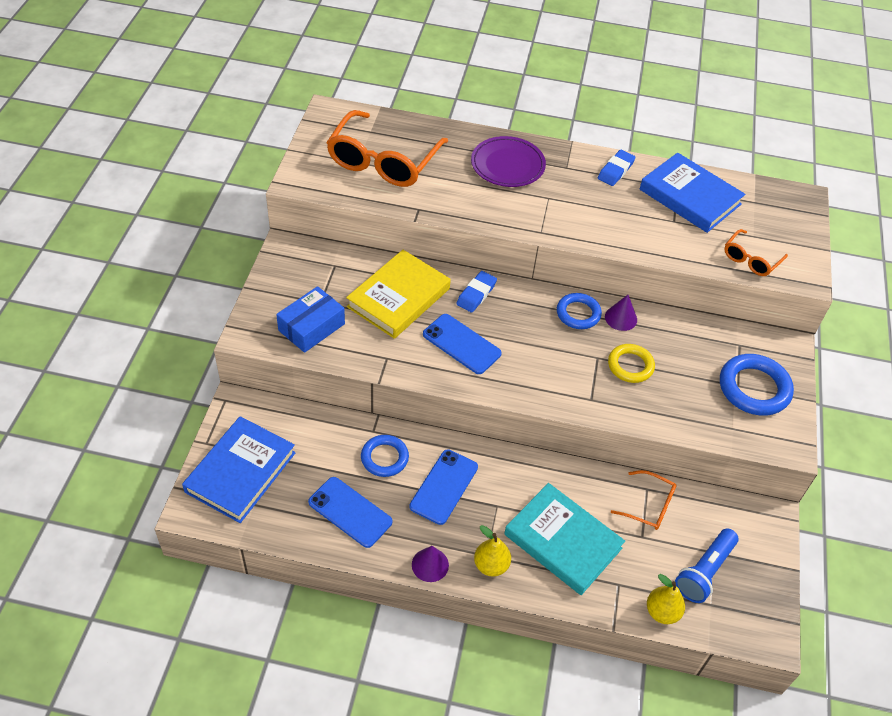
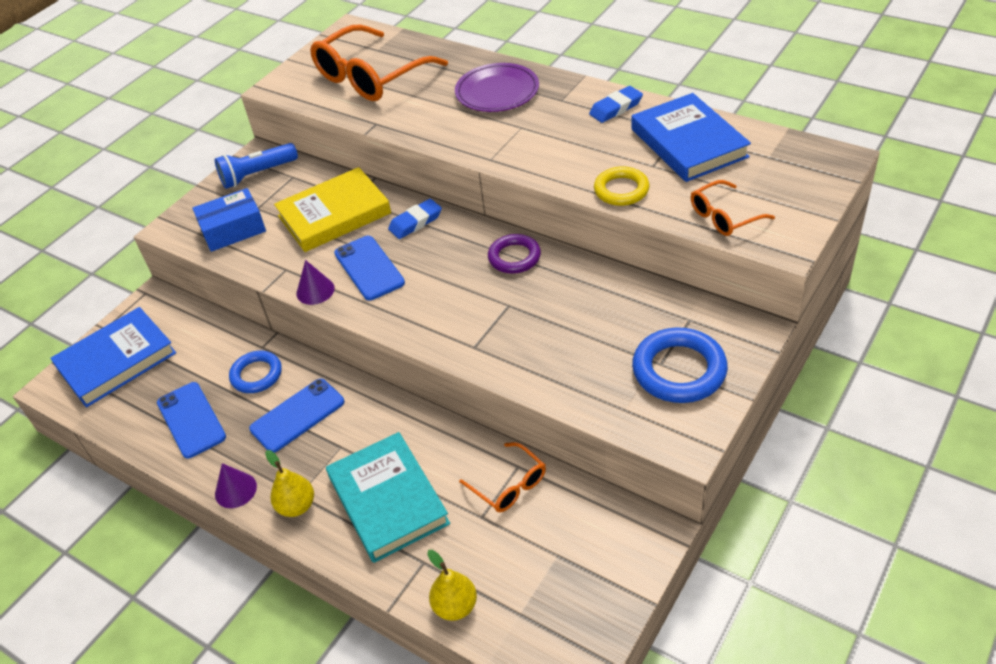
camera: 30 degrees right, 5 degrees down
blue ring [557,293,602,329] -> purple ring [488,234,541,274]
purple cone [605,295,637,331] -> purple cone moved to [296,260,335,305]
yellow ring [608,344,655,383] -> yellow ring moved to [594,166,649,206]
blue flashlight [675,528,738,603] -> blue flashlight moved to [215,143,298,189]

